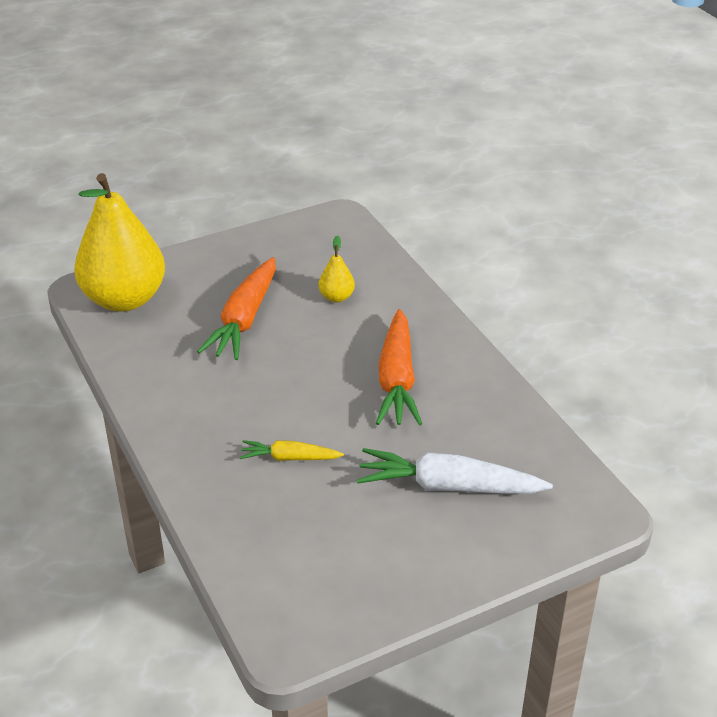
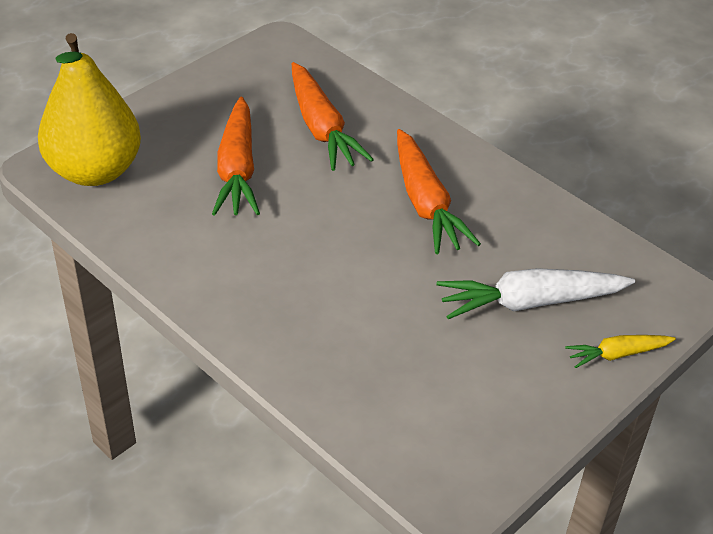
camera: 20 degrees left, 5 degrees up
yellow carrot [240,440,344,461] -> yellow carrot moved to [565,335,676,368]
yellow pear [318,235,355,302] -> orange carrot [292,62,374,171]

